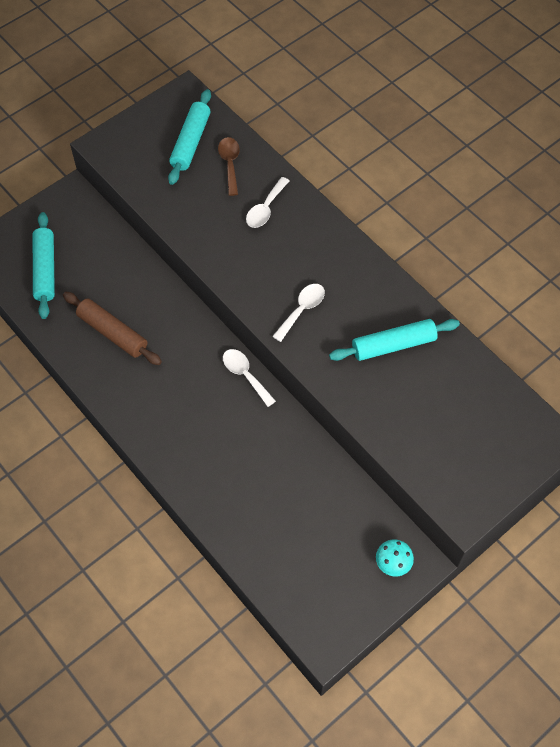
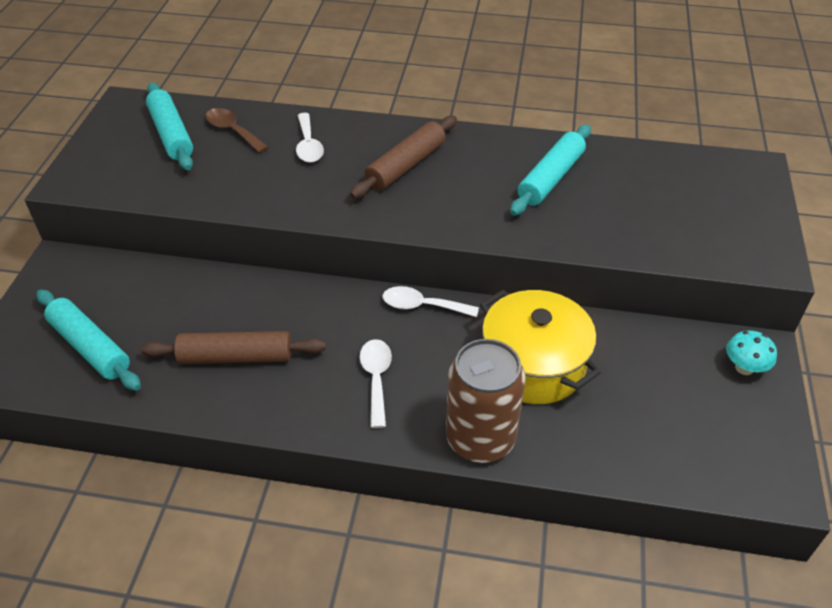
camera: 40 degrees left, 15 degrees down
white spoon [272,284,325,342] -> white spoon moved to [360,339,392,428]
none -> brown rolling pin [350,116,457,199]
none -> brown can [446,339,526,463]
none -> yellow pot [480,290,601,404]

